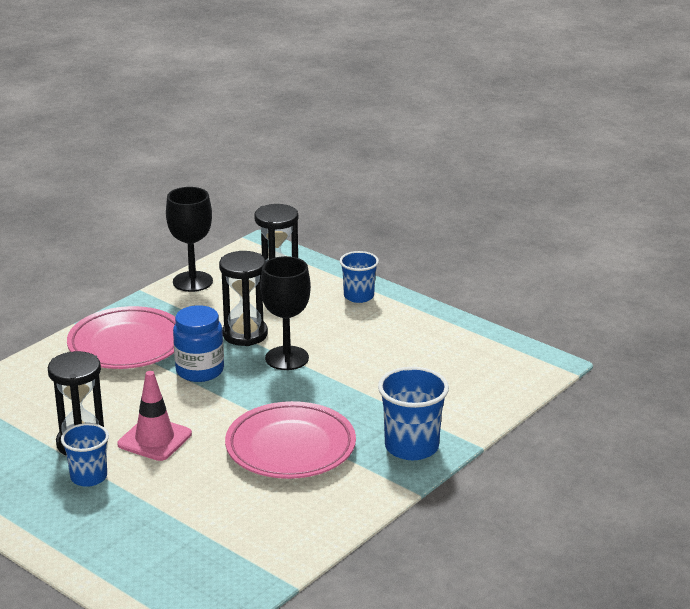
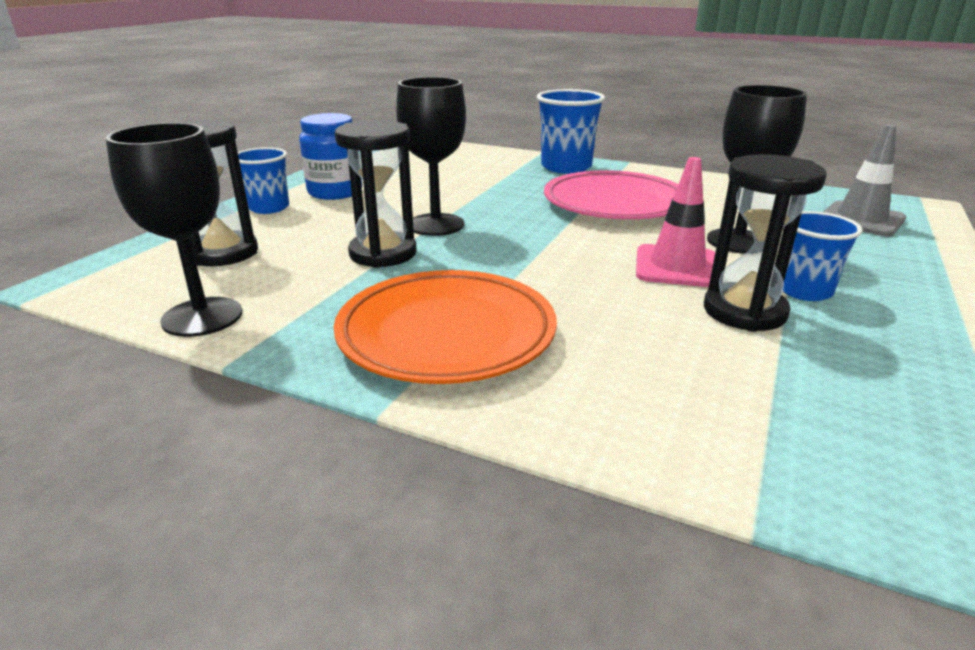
camera: 105 degrees left, 0 degrees up
pink plate [67,306,176,369] -> orange plate [334,270,557,384]
blue jar [173,305,224,382] -> blue jar moved to [299,113,362,200]
none -> black goblet [707,85,807,254]
none -> grey traffic cone [823,124,906,237]

